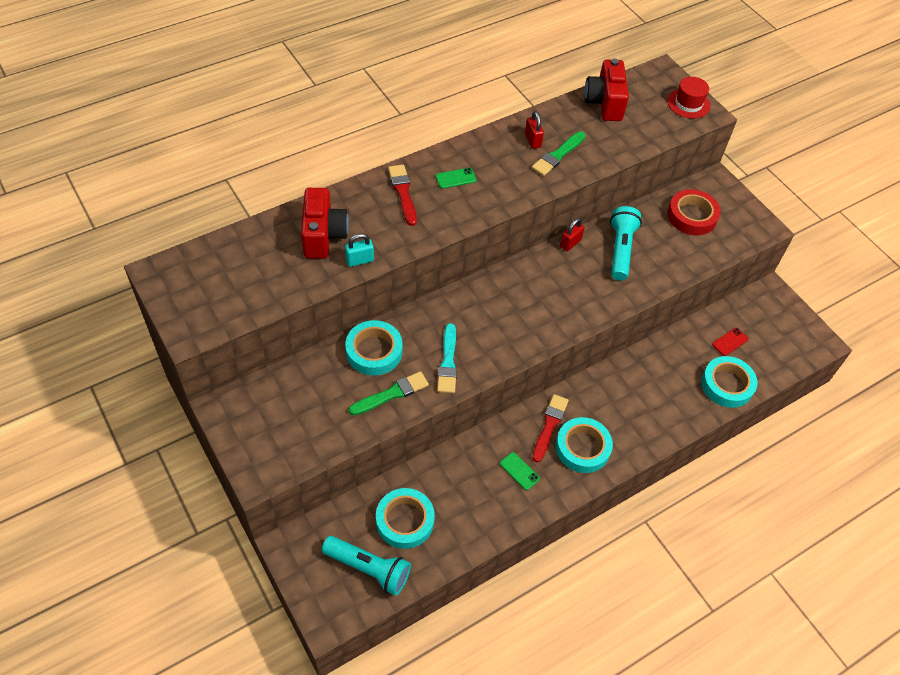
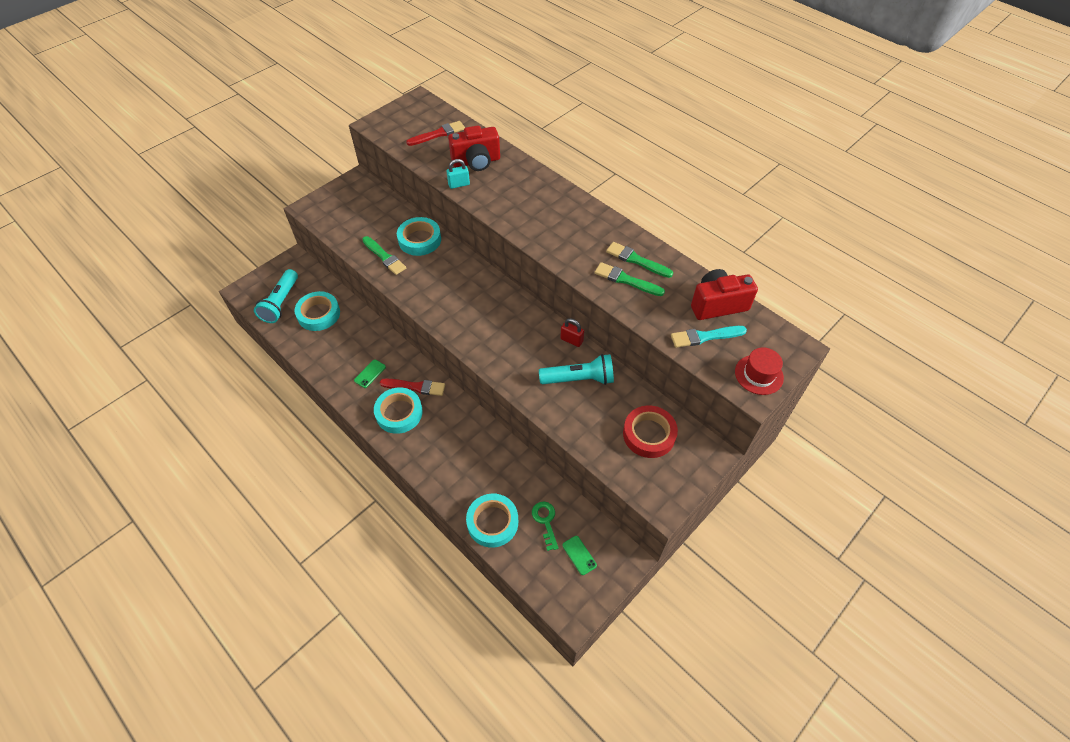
camera: 80 degrees right, 0 degrees up
turquoise padlock [345,233,374,267] -> turquoise padlock turned 75 degrees counterclockwise [447,159,470,189]
red brush [388,165,417,226] -> red brush moved to [406,121,465,146]
green phone [436,168,477,189] -> green phone moved to [562,536,597,575]
turquoise brush [437,323,457,393] -> turquoise brush moved to [671,326,747,348]
red padlock [525,111,544,149] -> green brush [606,242,673,278]
red phone [712,328,749,356] -> green key [532,502,559,551]

